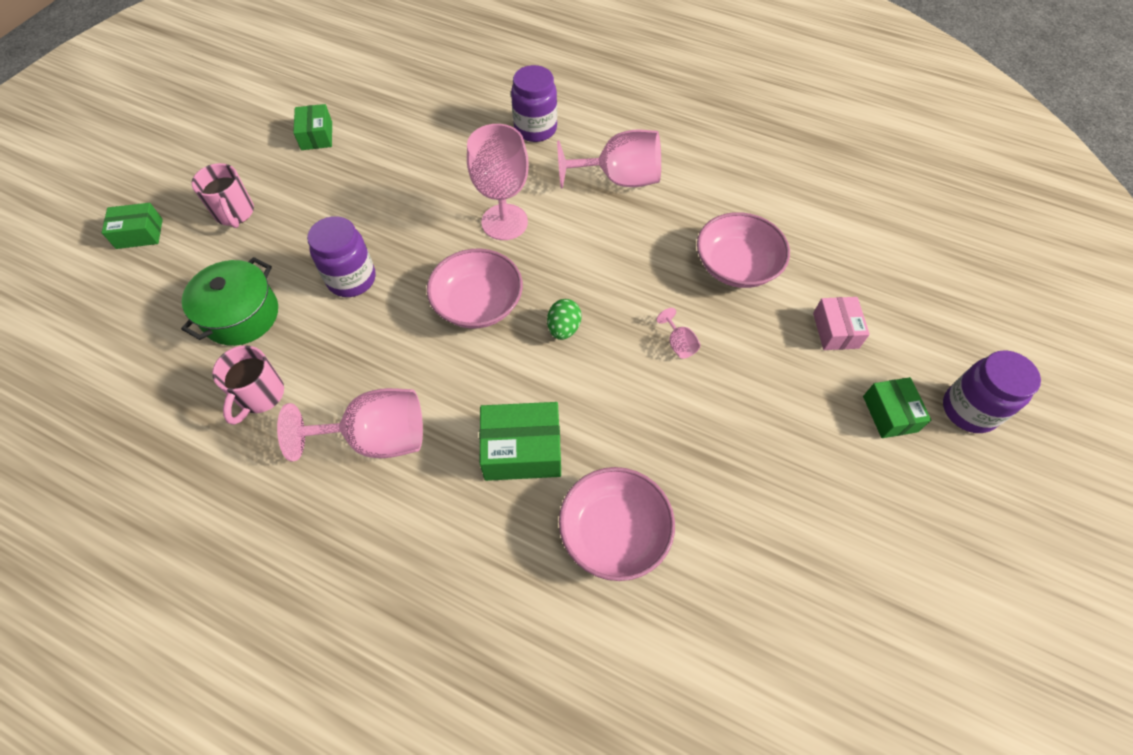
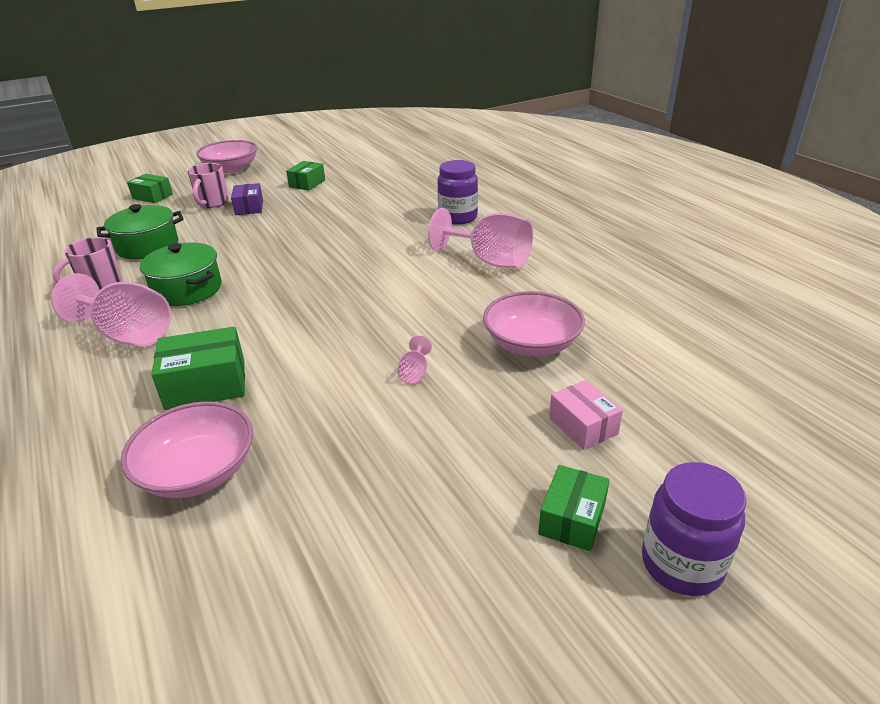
camera: 35 degrees right, 25 degrees down
purple jar [307,216,376,297] -> none
pink bowl [427,249,523,329] -> pink bowl moved to [196,140,258,173]
pink goblet [467,124,529,240] -> none
green box [479,402,561,481] -> green box turned 45 degrees counterclockwise [151,327,245,410]
green egg [547,299,581,340] -> none
pink box [813,297,870,350] -> pink box turned 60 degrees counterclockwise [549,380,623,450]
none -> green pot [140,243,222,306]
none -> purple box [231,183,263,215]

